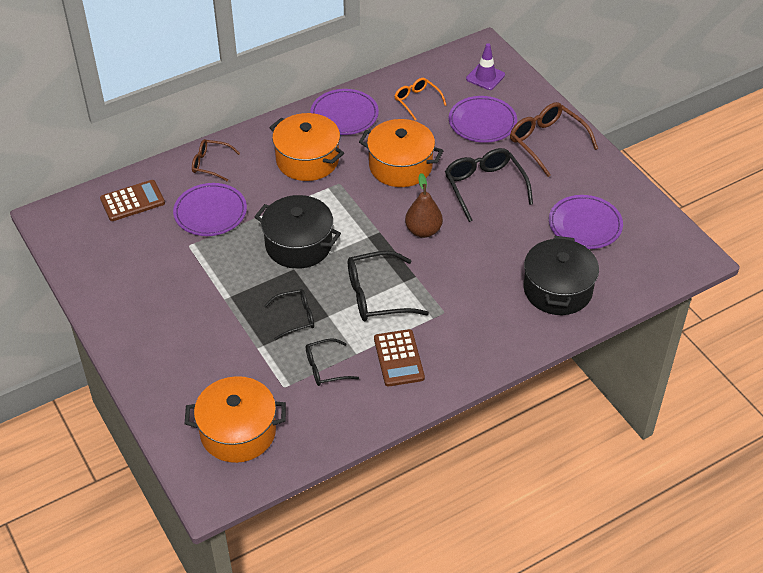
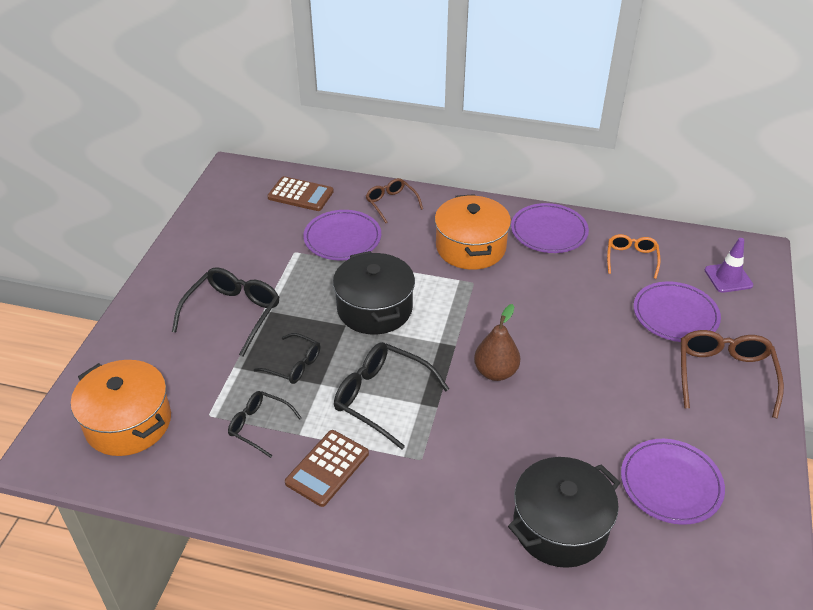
camera: 45 degrees right, 5 degrees down
orange pot [359,119,444,187] -> none
black glasses [445,148,533,222] -> black glasses moved to [172,267,279,357]

